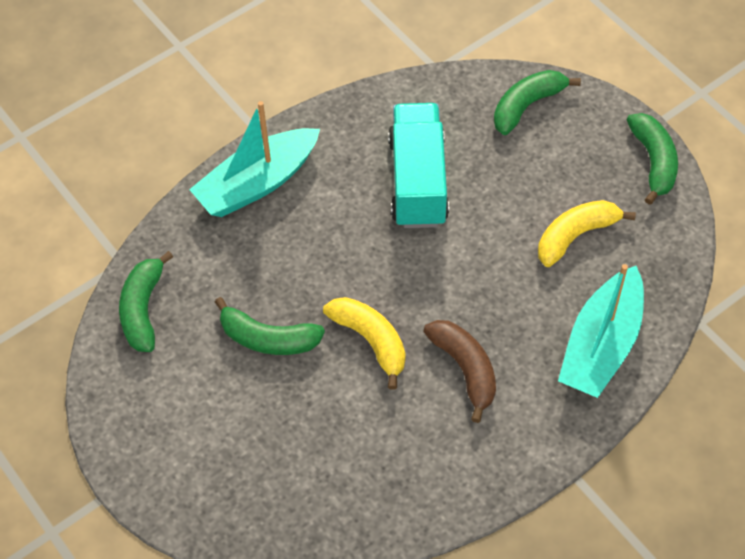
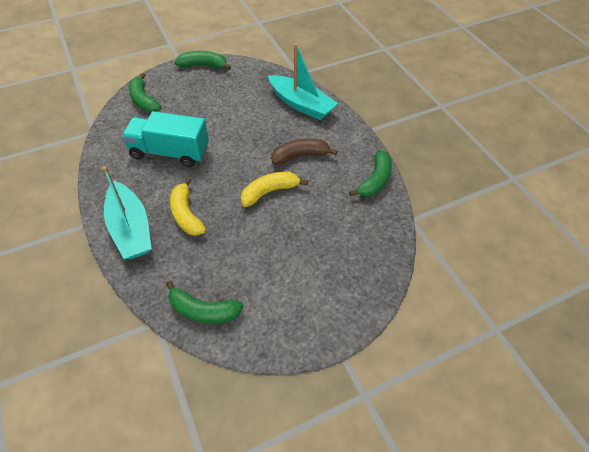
camera: 80 degrees left, 5 degrees down
green banana [215,297,325,355] -> green banana moved to [349,150,392,197]
yellow banana [538,200,636,267] -> yellow banana moved to [170,178,206,236]

